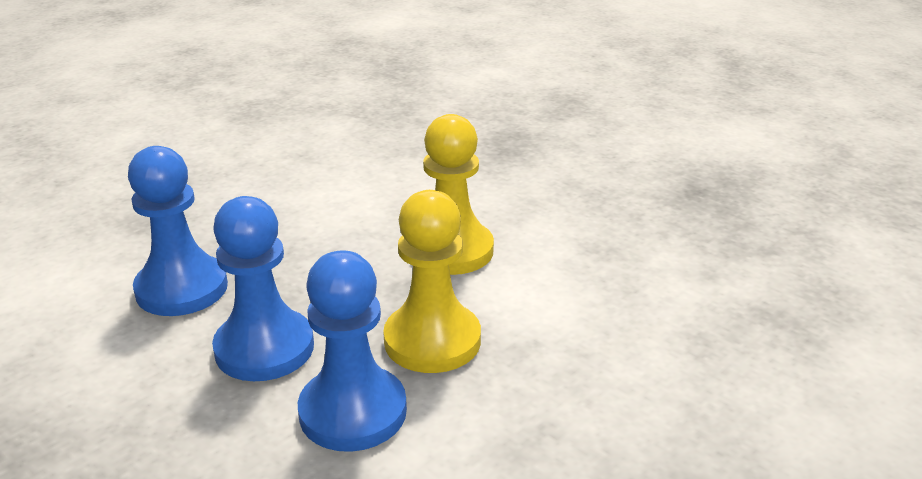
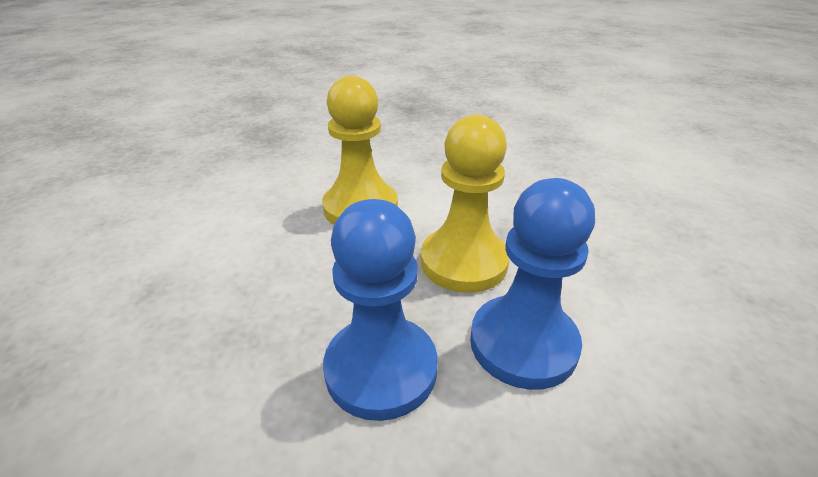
camera: 55 degrees left, 5 degrees up
blue pawn [128,146,228,316] -> none

